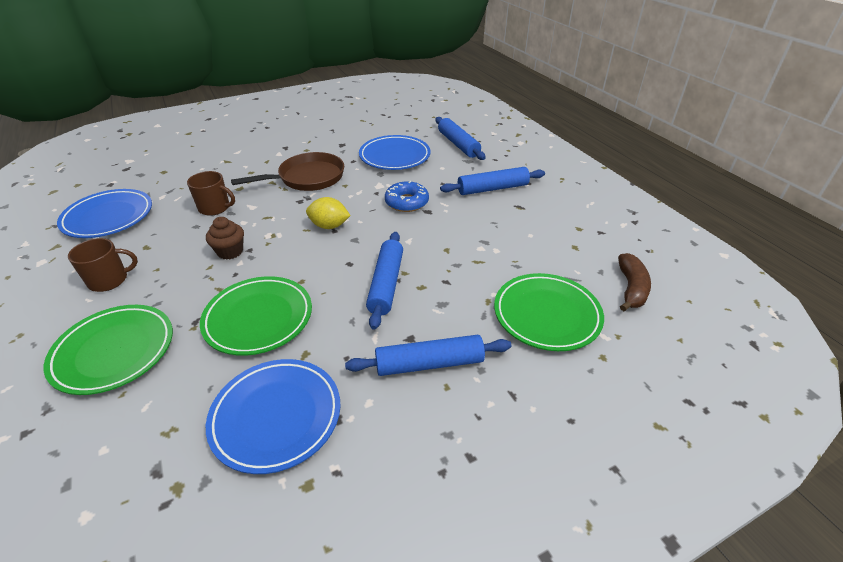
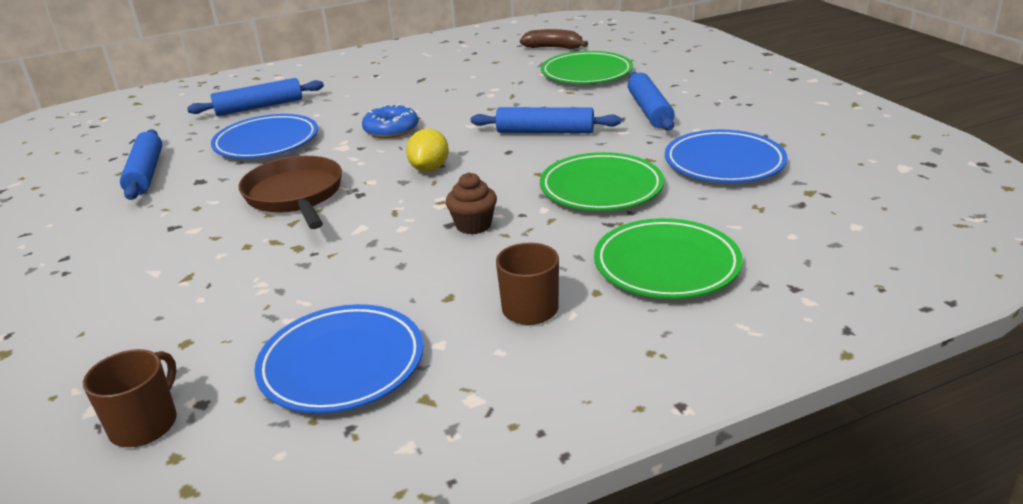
camera: 85 degrees left, 10 degrees down
brown mug [187,171,235,216] -> brown mug moved to [83,349,177,447]
blue rolling pin [440,167,545,195] -> blue rolling pin moved to [120,129,162,200]

